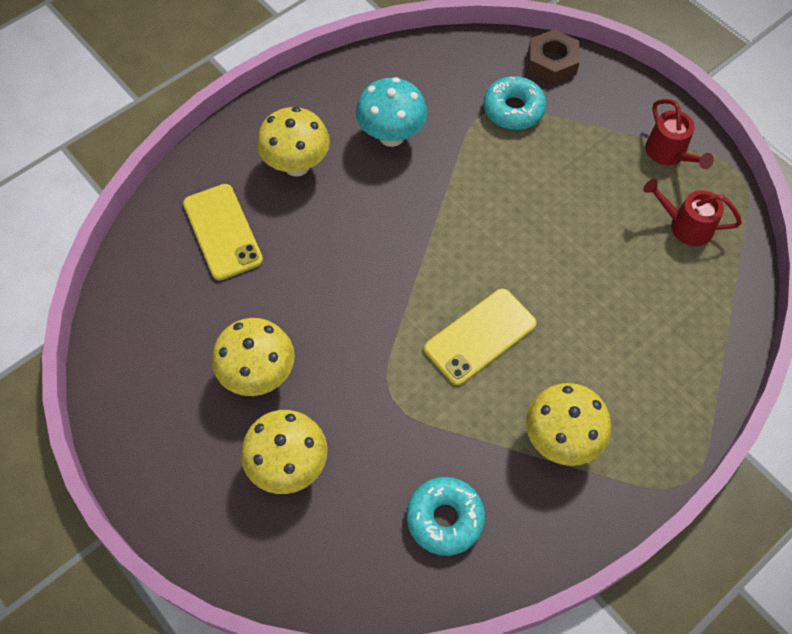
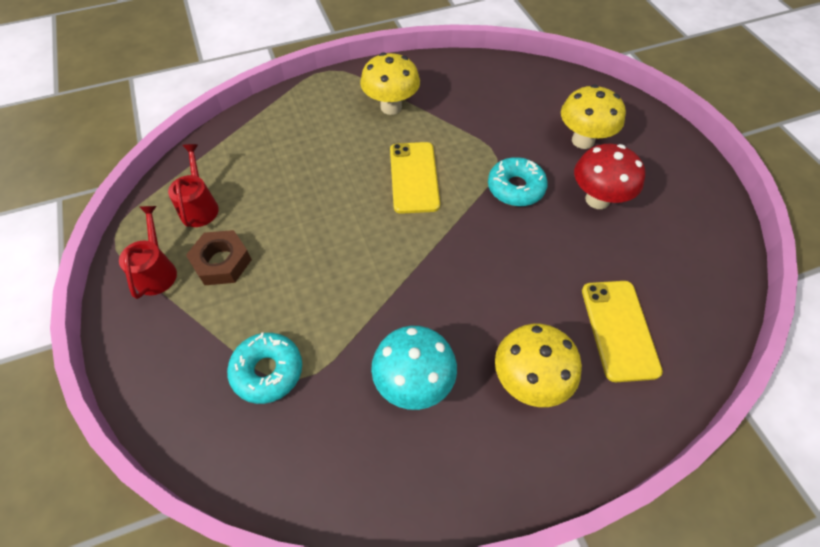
camera: 160 degrees left, 5 degrees down
yellow mushroom [212,318,295,396] -> red mushroom [574,144,645,209]
turquoise donut [407,477,485,556] -> turquoise donut moved to [488,157,548,206]
yellow phone [424,289,537,385] -> yellow phone turned 75 degrees counterclockwise [390,142,440,214]
brown nut [528,29,580,84] -> brown nut moved to [186,230,252,285]
red watering can [643,179,742,246] -> red watering can turned 135 degrees counterclockwise [168,144,219,227]

